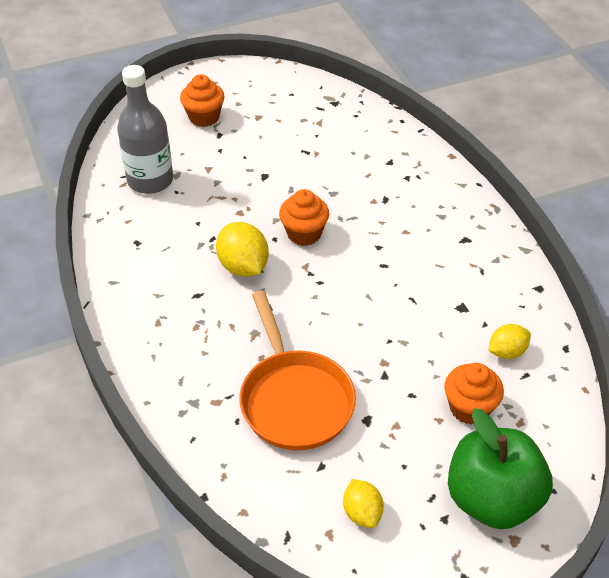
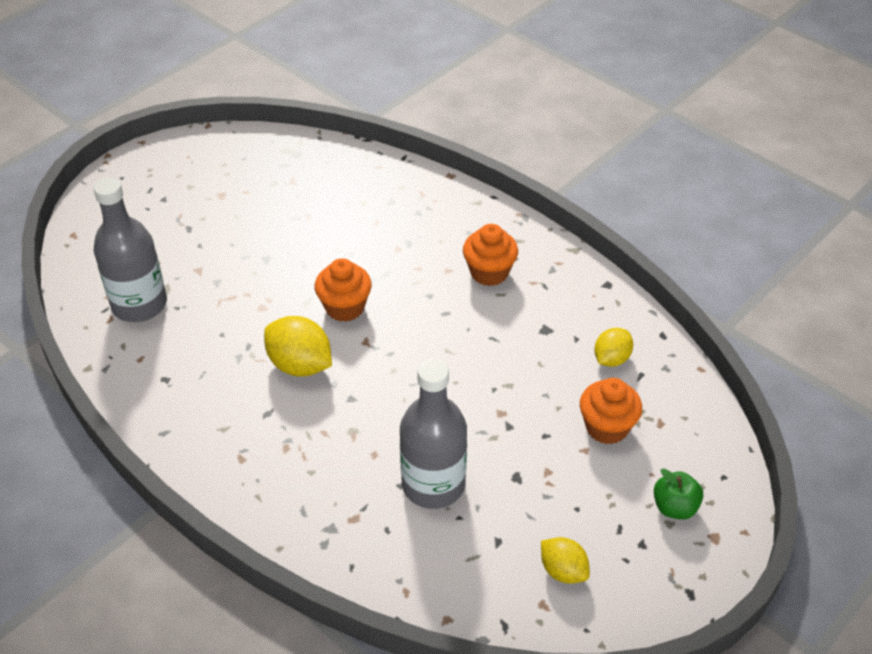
camera: 25 degrees left, 0 degrees up
orange cupcake [180,74,225,127] -> orange cupcake moved to [463,224,518,286]
orange pan [240,291,356,450] -> grey bottle [400,359,467,509]
green apple [448,408,553,529] -> green apple [654,468,703,519], size x0.47

